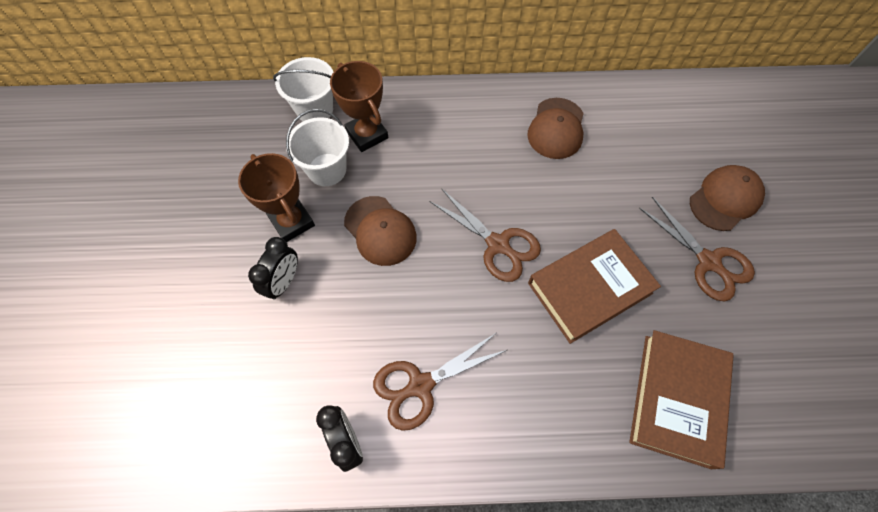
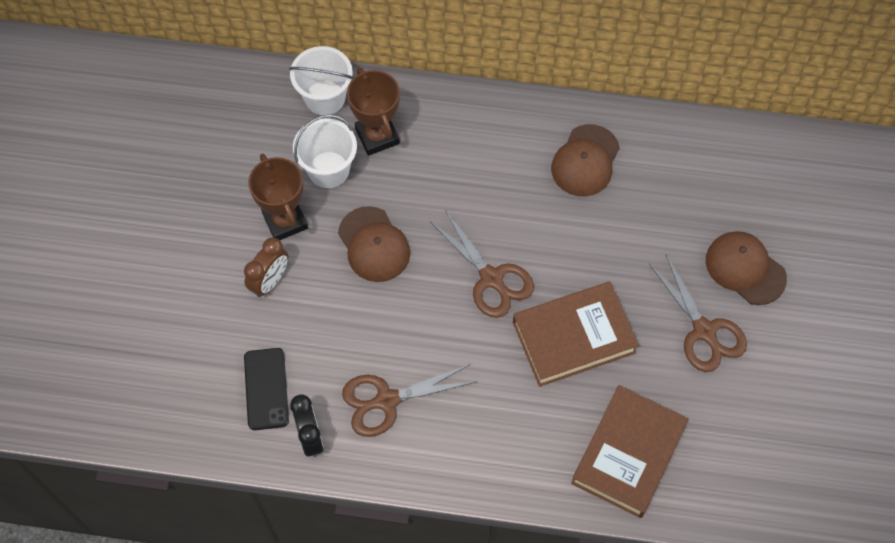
camera: 10 degrees right, 0 degrees up
black clock [248,237,298,300] -> brown clock [244,237,288,297]
brown cap [690,165,765,231] -> brown cap turned 105 degrees counterclockwise [706,231,787,305]
none -> black phone [244,348,289,430]

